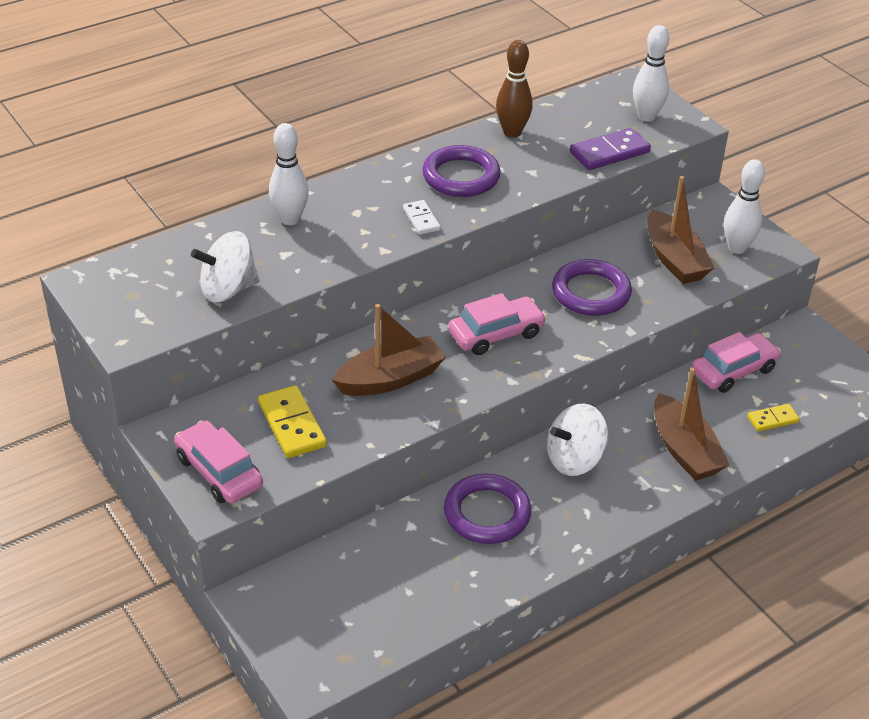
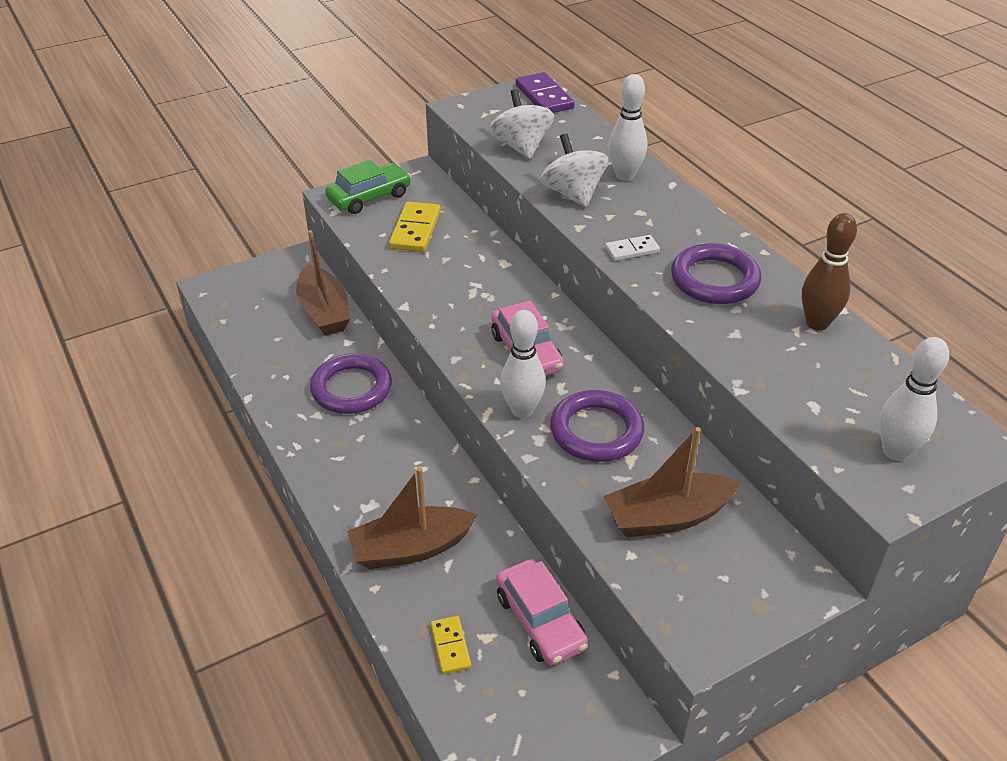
camera: 95 degrees right, 0 degrees up
pink car [174,420,263,503] -> green car [325,160,411,214]
yellow domino [258,385,327,458] -> yellow domino turned 60 degrees counterclockwise [389,202,441,252]
brown boat [332,304,446,396] -> brown boat moved to [296,230,350,336]
white spinning top [547,403,609,476] -> white spinning top moved to [540,133,608,207]
purple domino [570,128,651,170] -> purple domino moved to [515,72,575,113]
white bowling pin [724,159,765,254] -> white bowling pin moved to [500,310,546,418]

